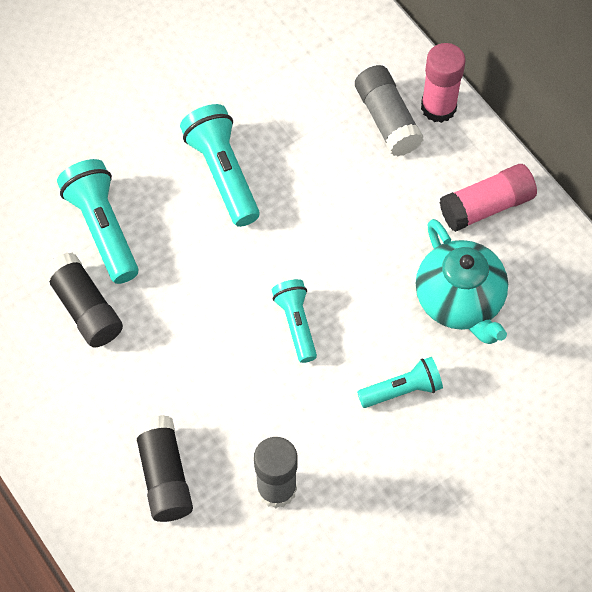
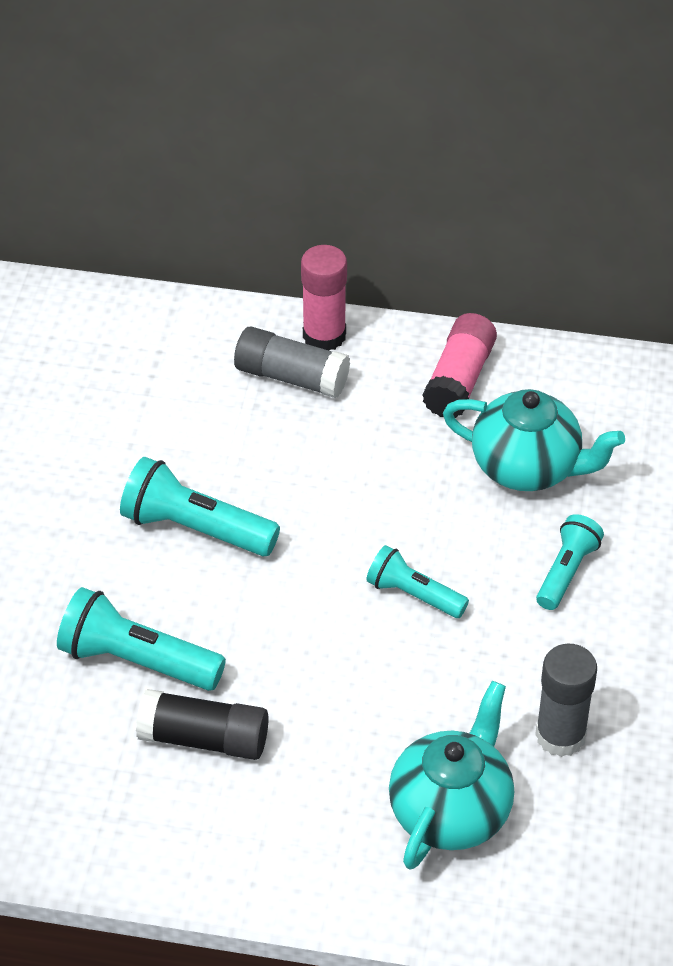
camera: 45 degrees left, 15 degrees down
black glue stick [133,415,193,522] -> turquoise teapot [389,681,514,869]

